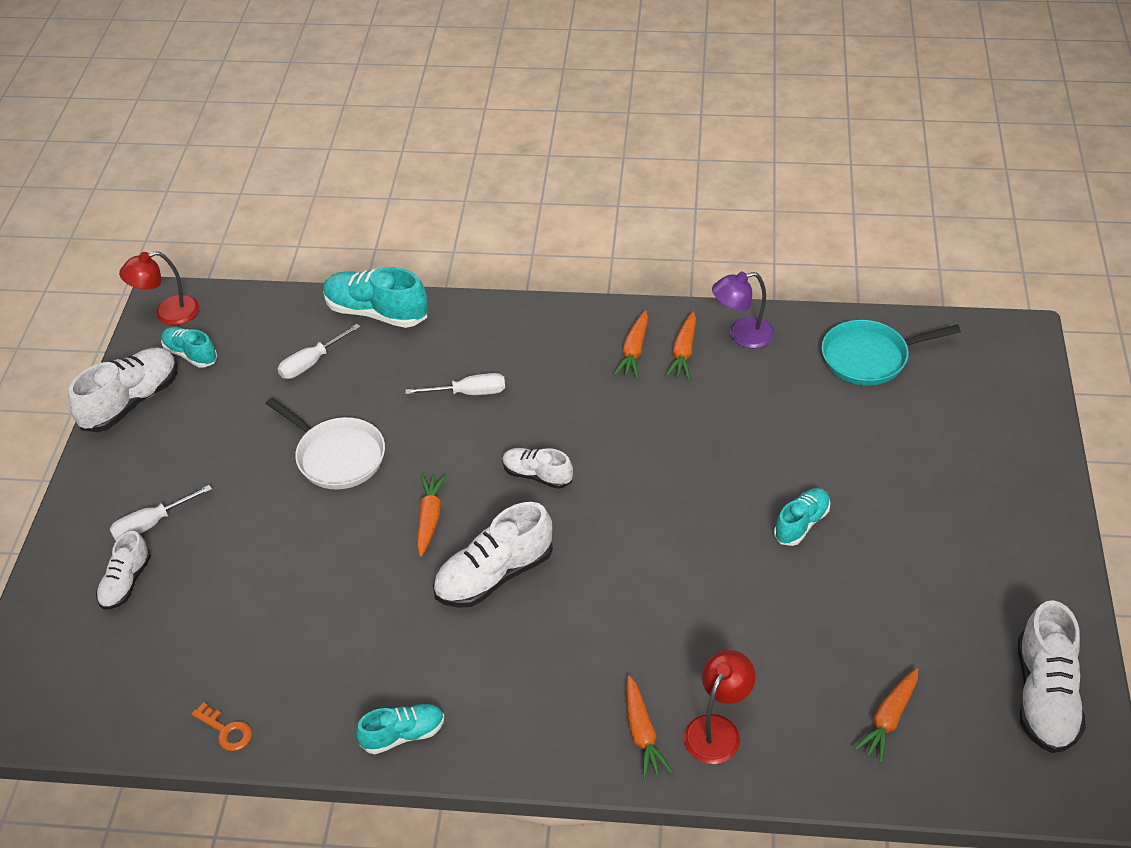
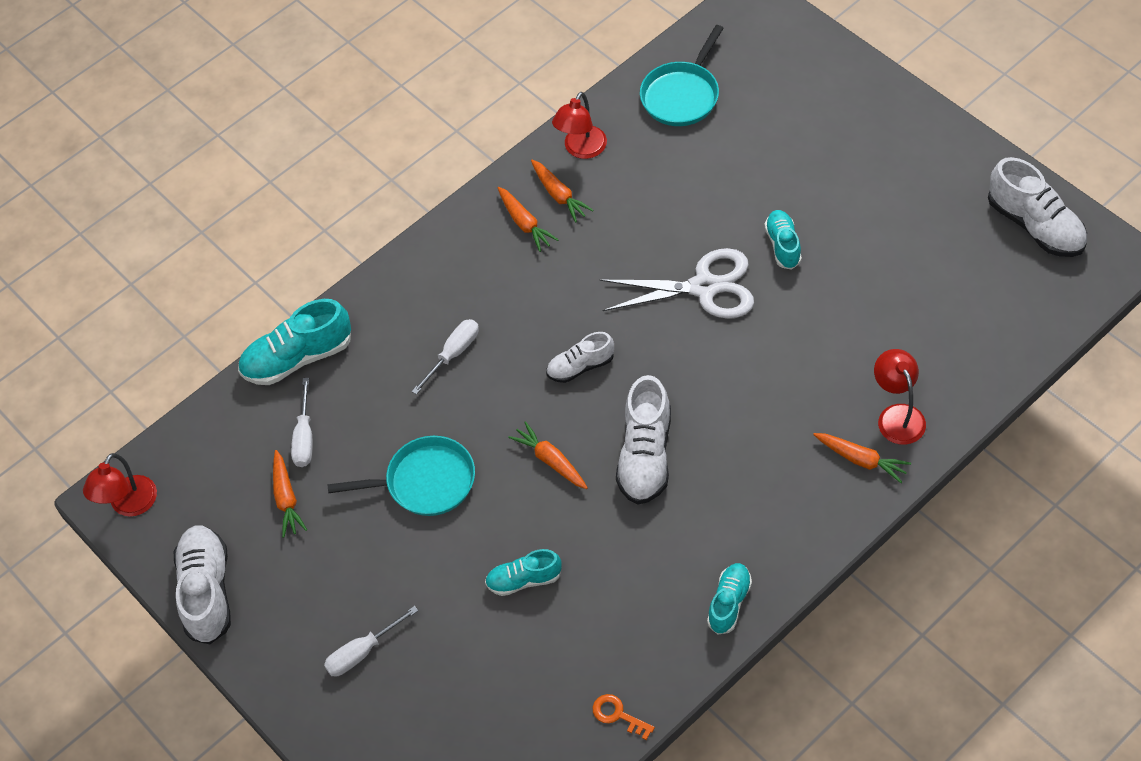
camera: 45 degrees left, 10 degrees up
white shoe [96,531,151,610] -> none
white screwdriver [110,485,212,541] -> white screwdriver turned 45 degrees clockwise [324,606,418,676]
turquoise shoe [161,327,217,368] -> turquoise shoe moved to [485,549,562,596]
orange key [191,702,252,751] -> orange key turned 135 degrees counterclockwise [593,694,655,740]
white pan [266,397,385,489] -> turquoise pan [327,436,475,516]
purple lamp [712,272,775,348] -> red lamp [552,92,607,159]
orange carrot [854,668,918,763] -> orange carrot moved to [273,450,307,538]
none -> white scissors [600,248,754,319]

